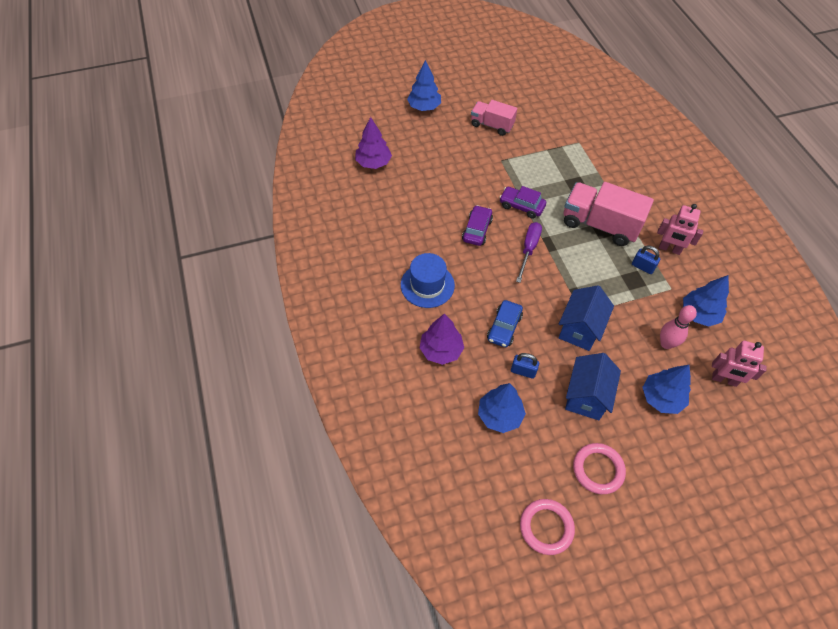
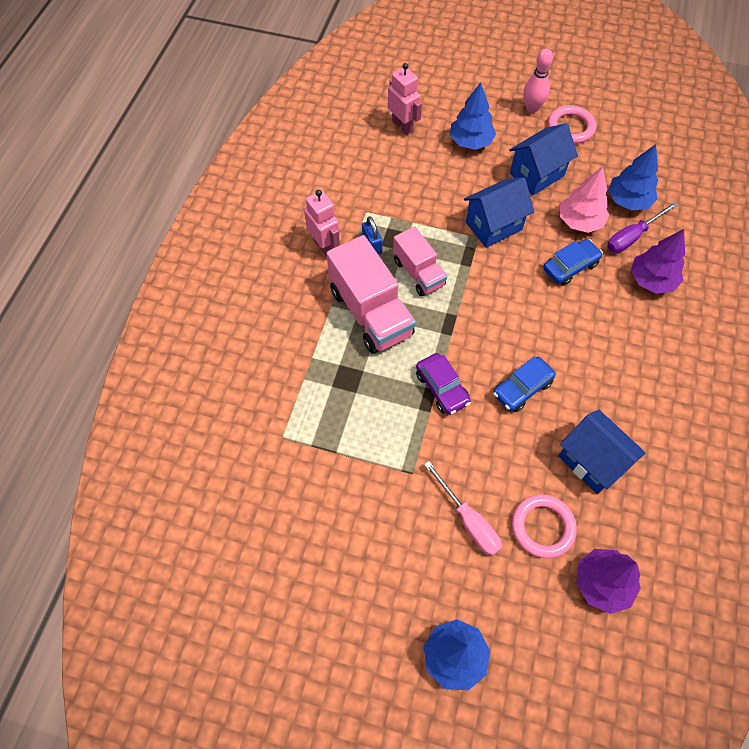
camera: 145 degrees left, 5 degrees up
blue hat [401,253,455,308] -> none
purple car [462,205,493,246] -> blue car [493,357,556,412]
pink truck [471,100,517,136] -> pink truck moved to [393,226,447,296]
blue padlock [511,353,539,379] -> pink tree [560,166,609,233]
purple screwdriver [516,222,542,283] -> purple screwdriver moved to [607,202,677,253]
pink ring [520,499,575,555] -> pink ring moved to [512,494,577,559]
pink bowling pin [660,305,697,349] -> pink bowling pin moved to [523,48,553,113]
blue tree [683,275,729,327] -> none
none -> pink screwdriver [424,461,502,556]
none -> blue house [558,410,646,494]

